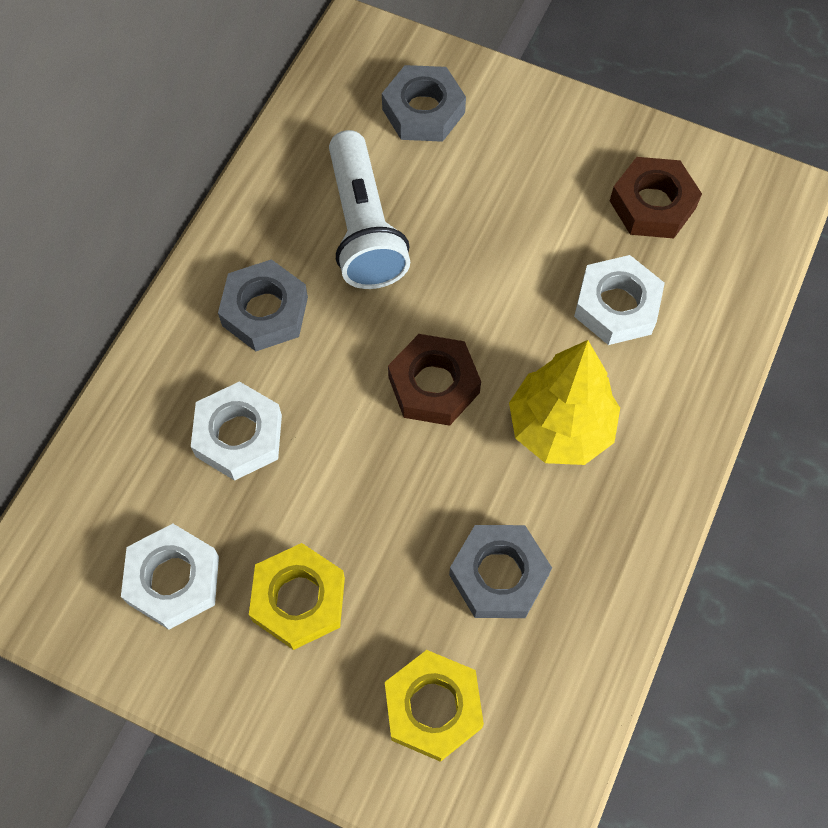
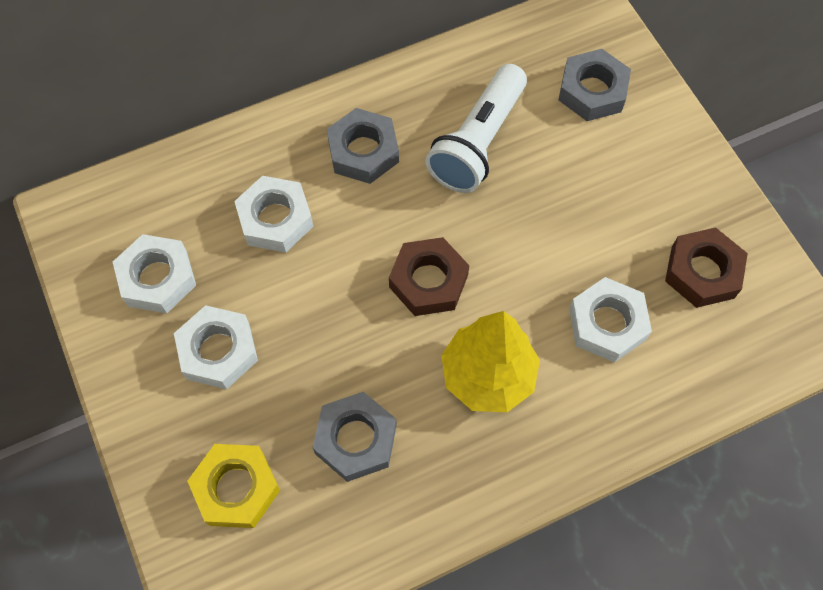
camera: 40 degrees right, 0 degrees up
yellow nut [249,543,345,650] -> white nut [174,305,258,389]

